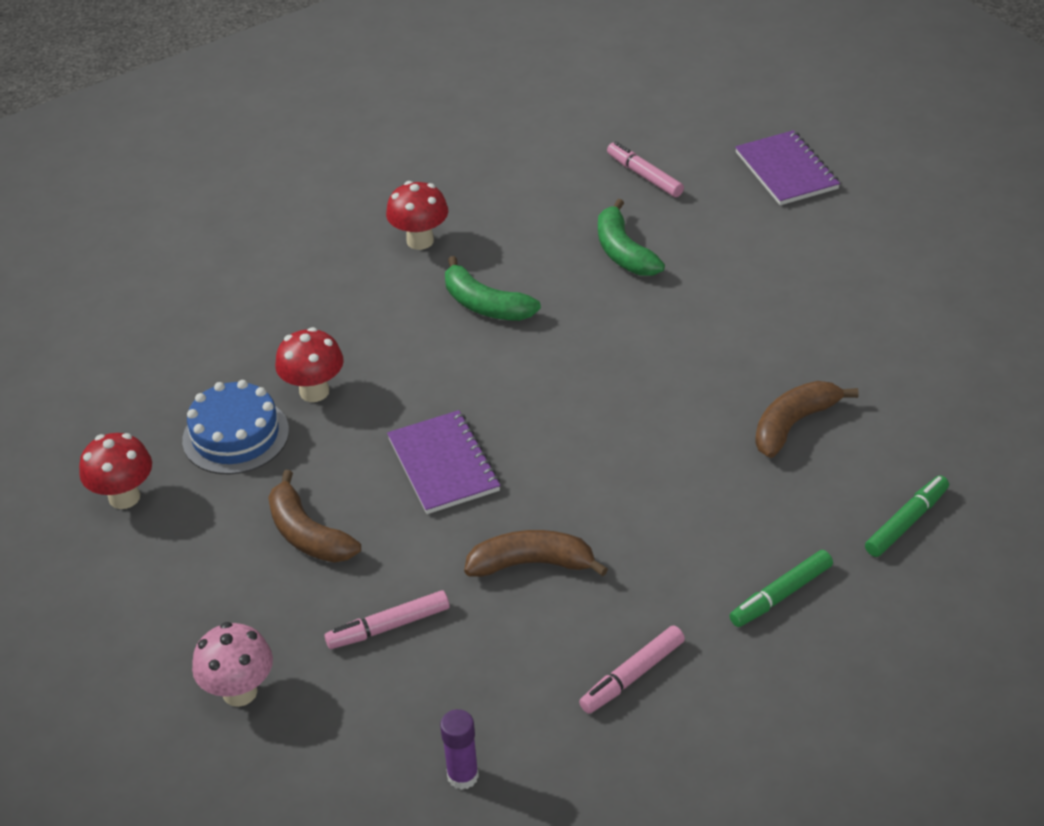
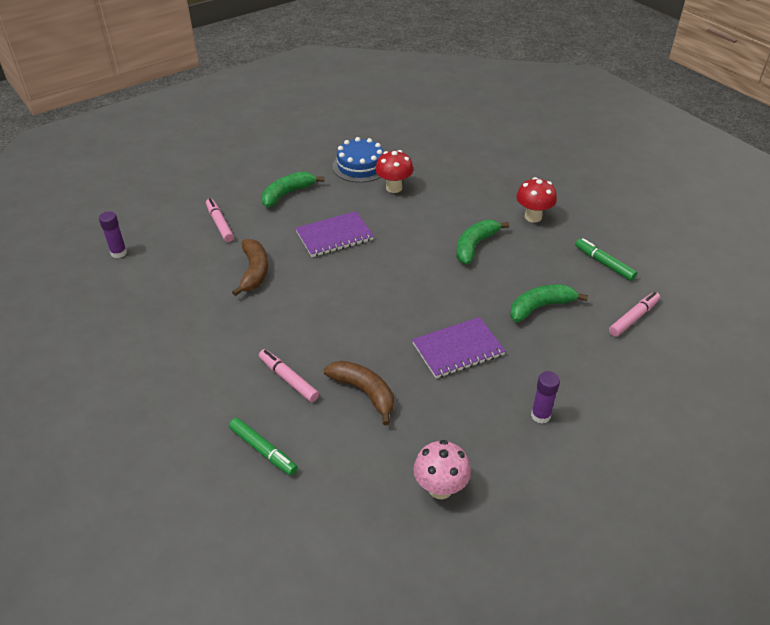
camera: 85 degrees right, 0 degrees up
red mushroom [79,433,152,509] -> none
pink mushroom [192,622,273,707] -> pink mushroom moved to [413,440,471,499]
brown banana [268,470,361,562] -> green banana [262,171,324,208]
pink marker [579,625,685,714] -> pink marker moved to [259,349,319,402]
green marker [729,550,833,627] -> green marker moved to [575,238,637,281]
purple notebook [735,130,840,205] -> purple notebook moved to [412,317,506,378]
none -> purple glue stick [531,371,560,423]

